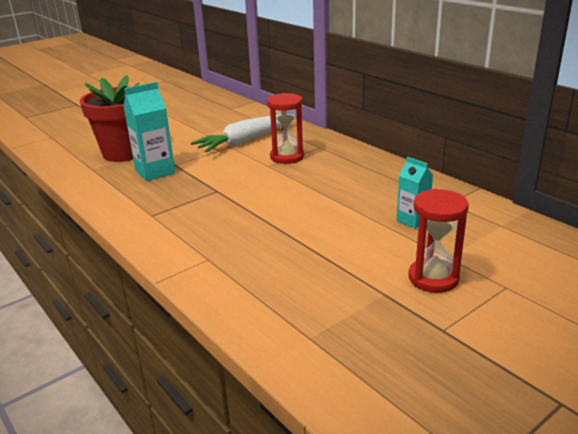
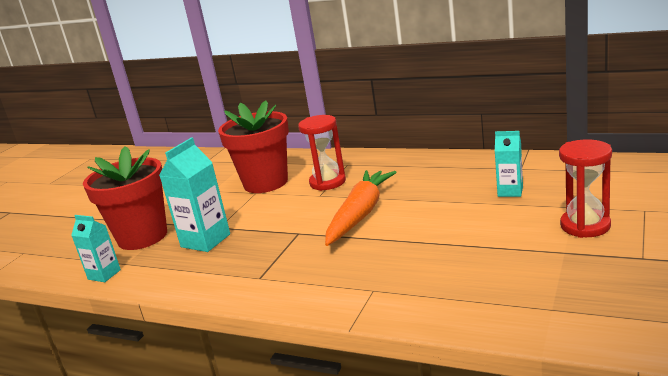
camera: 25 degrees left, 5 degrees down
white carrot [191,116,282,152] -> red flower pot [218,101,289,193]
none -> turquoise carton [71,215,121,282]
none -> orange carrot [325,170,396,246]

